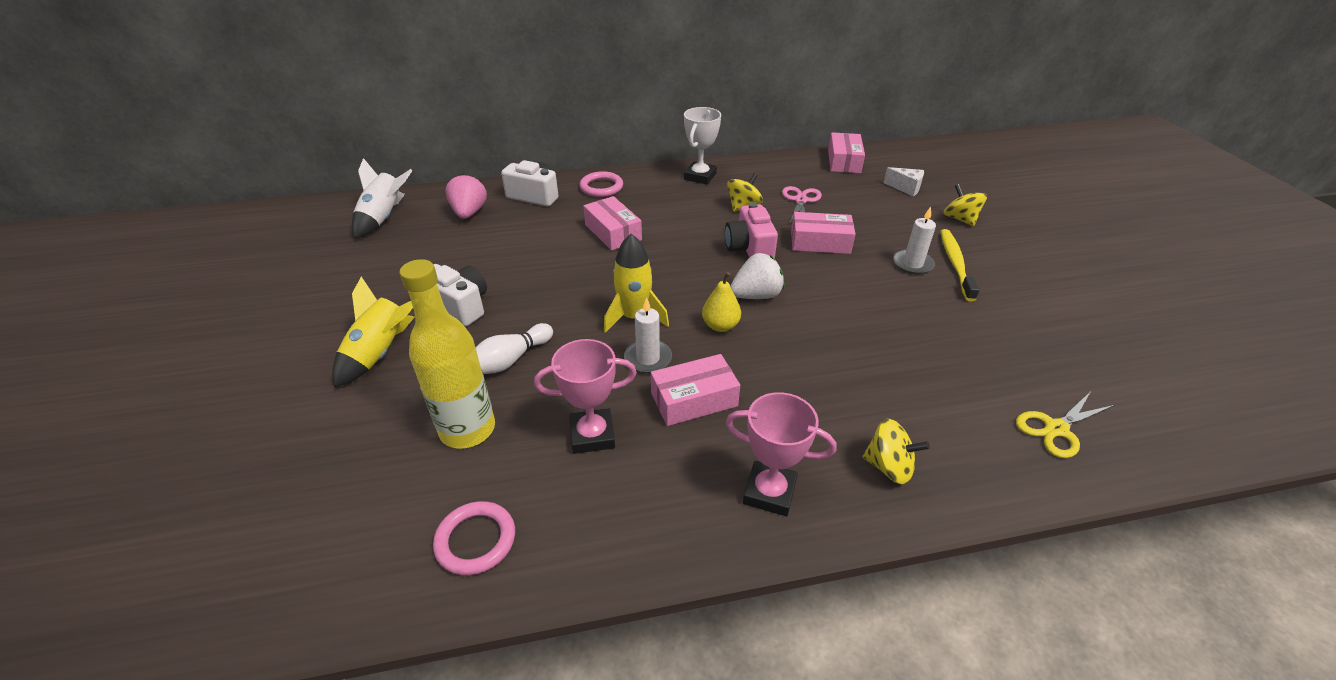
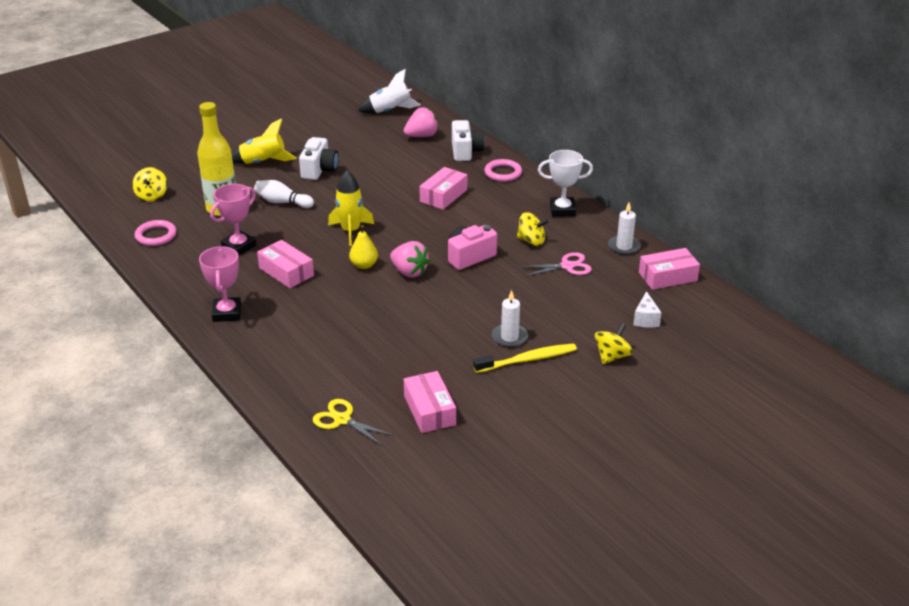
camera: 65 degrees right, 5 degrees down
pink trophy [534,339,637,454] -> pink trophy turned 75 degrees clockwise [210,184,256,256]
white candle [624,297,672,373] -> white candle moved to [608,202,641,255]
white strawberry [730,253,784,299] -> pink strawberry [390,241,430,278]
pink box [791,212,855,254] -> pink box moved to [404,371,456,433]
yellow spinning top [863,419,930,484] -> yellow spinning top moved to [132,167,167,202]

